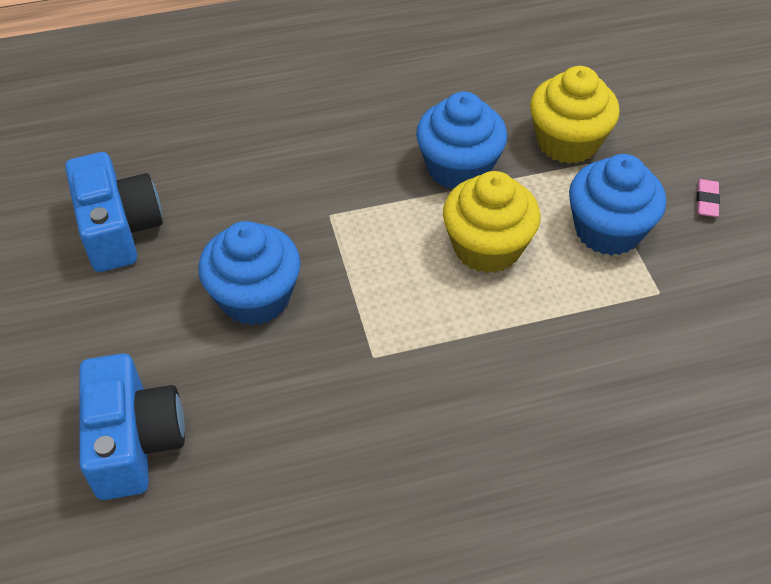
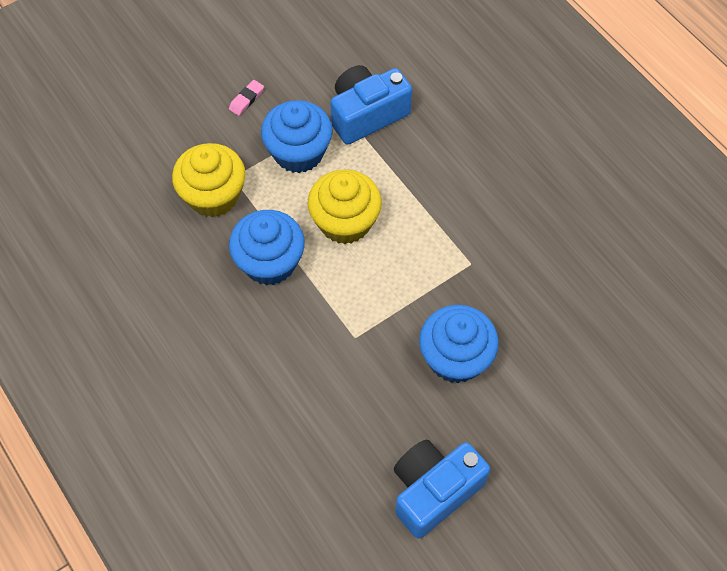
camera: 110 degrees left, 10 degrees up
blue camera [79,354,185,500] -> blue camera moved to [330,65,412,145]
pink eraser [697,179,720,217] -> pink eraser turned 45 degrees counterclockwise [229,80,264,116]

